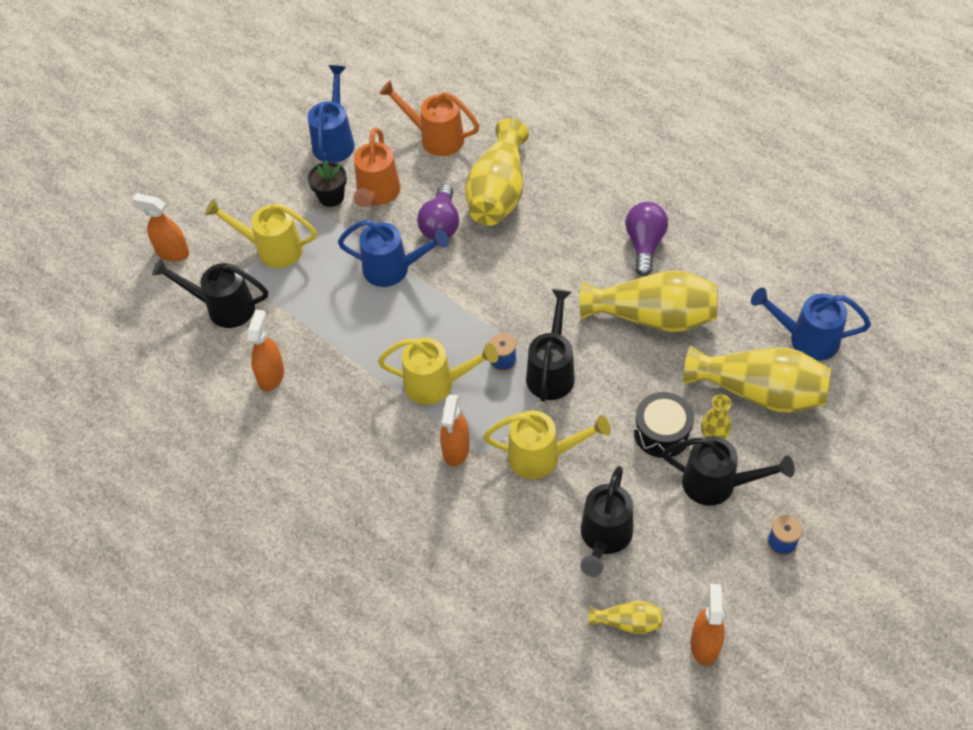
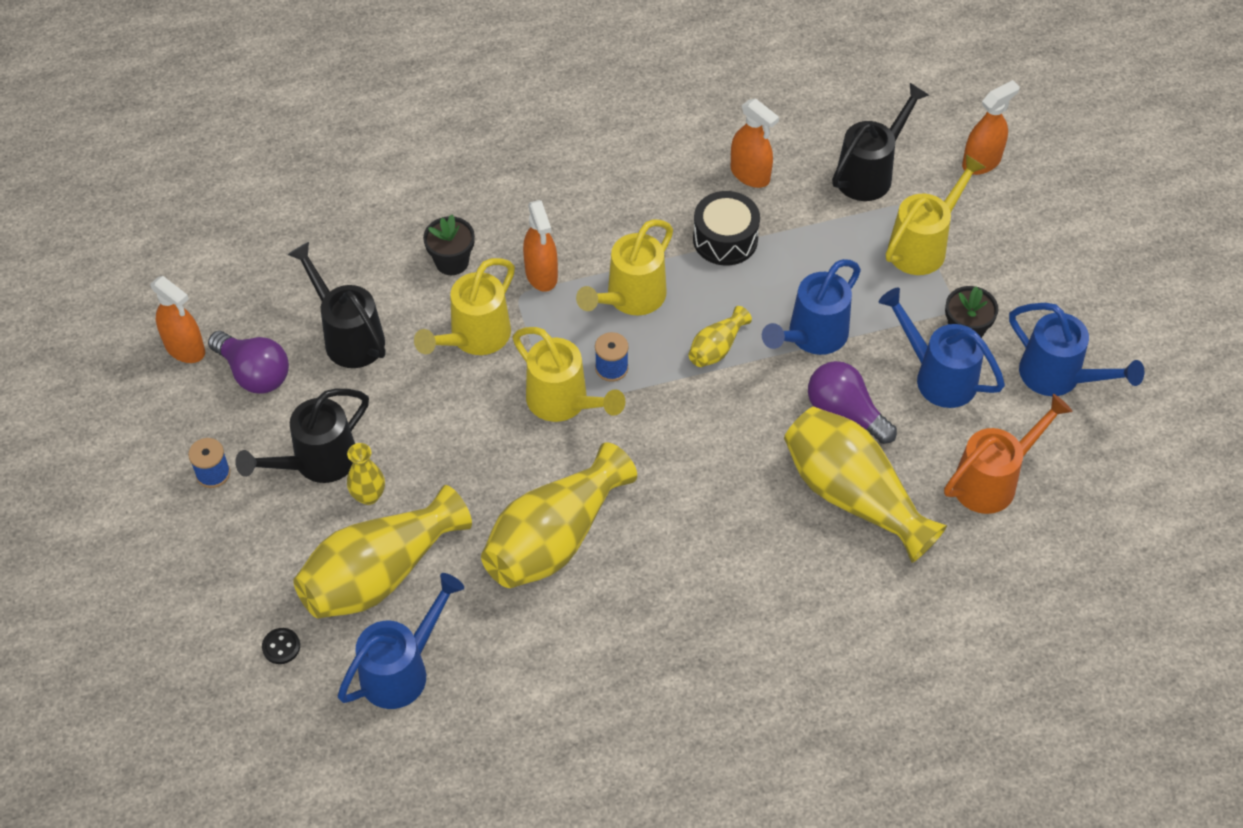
camera: 120 degrees right, 0 degrees up
orange watering can [354,128,401,207] -> blue watering can [879,287,1005,408]
orange spray bottle [440,395,470,467] -> orange spray bottle turned 150 degrees counterclockwise [523,200,558,292]
black watering can [526,289,575,402] -> yellow watering can [513,327,625,422]
yellow vase [589,601,663,634] -> yellow vase moved to [689,306,752,367]
purple light bulb [625,202,668,276] -> purple light bulb moved to [208,331,289,394]
black drum [634,392,694,458] -> black drum moved to [693,191,760,265]
none -> black button [262,628,300,664]
none -> black flower pot [423,215,475,275]

